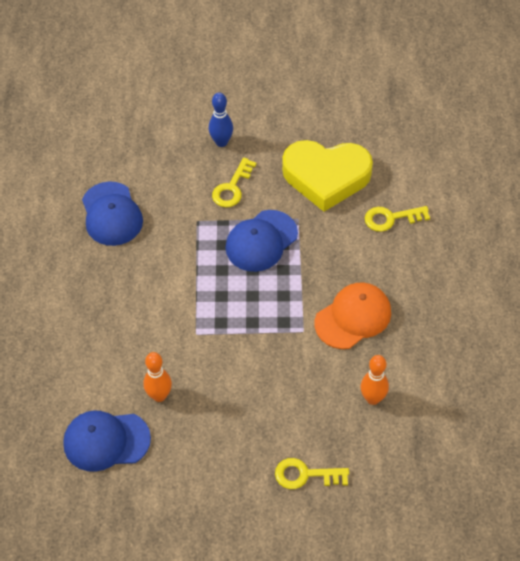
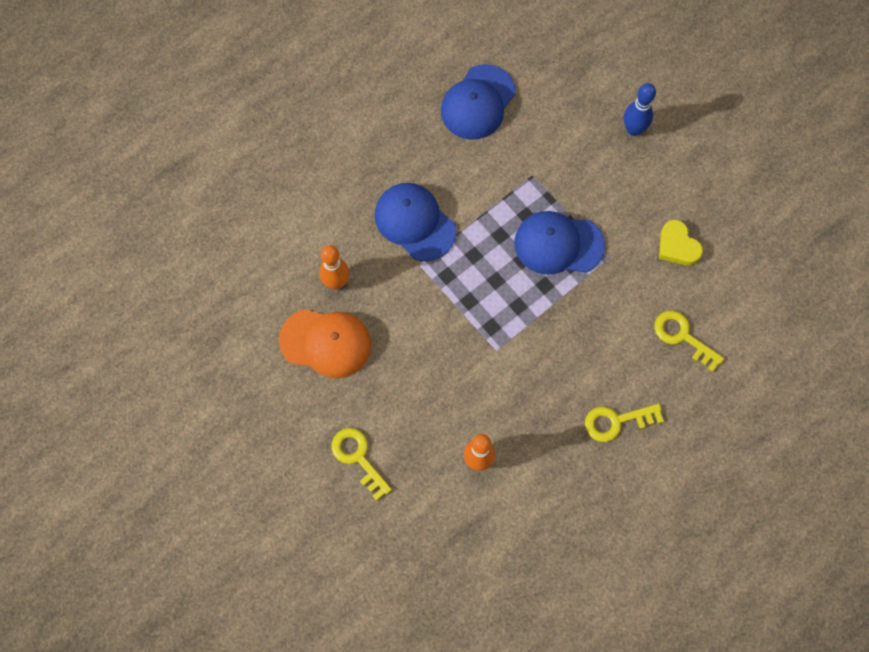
camera: 50 degrees right, 15 degrees up
blue cap [63,410,151,472] -> blue cap moved to [375,183,456,261]
yellow key [212,157,257,207] -> yellow key moved to [585,404,664,442]
yellow heart [282,140,373,212] -> yellow heart [659,220,703,266], size x0.47
orange cap [315,283,391,349] -> orange cap moved to [279,309,371,378]

